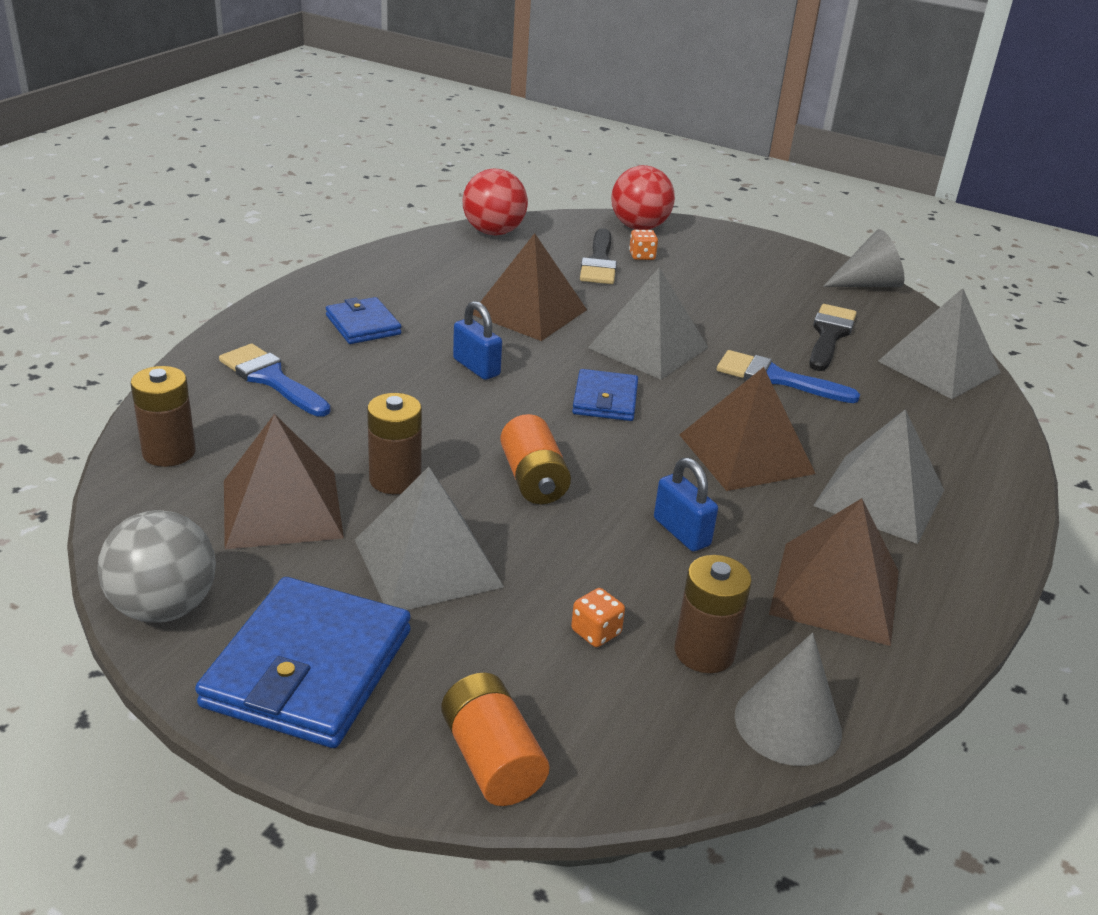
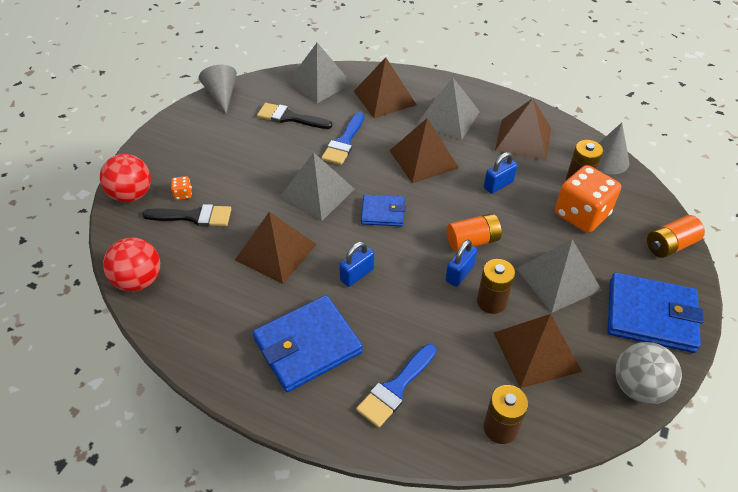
camera: 90 degrees left, 15 degrees up
blue wallet [326,297,401,344] -> blue wallet [252,295,363,392], size x1.76
orange dice [571,588,625,647] -> orange dice [555,165,621,233], size x2.49
none -> brown pyramid [354,57,416,118]
none -> blue padlock [445,240,477,287]

